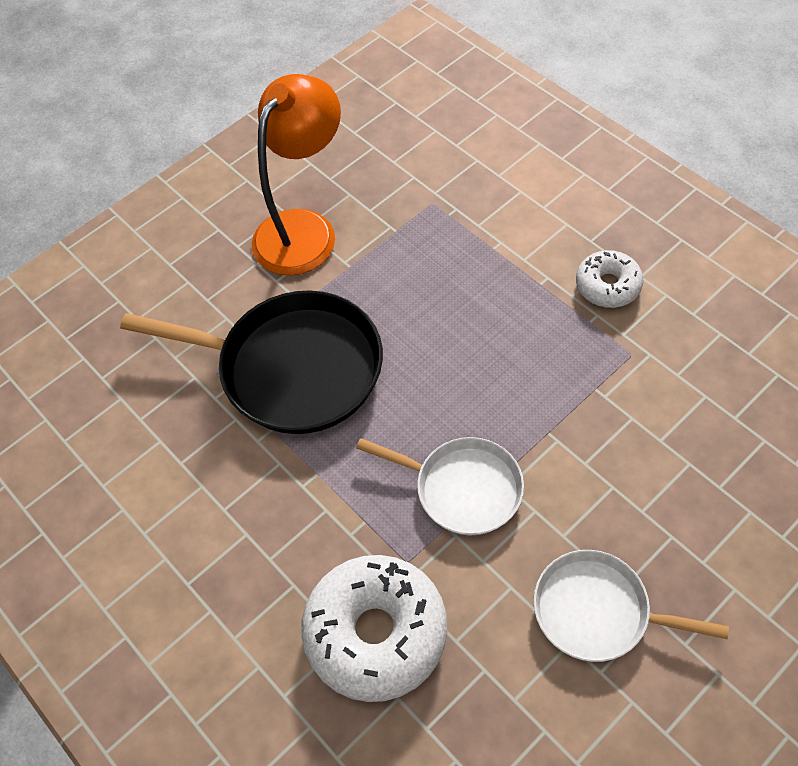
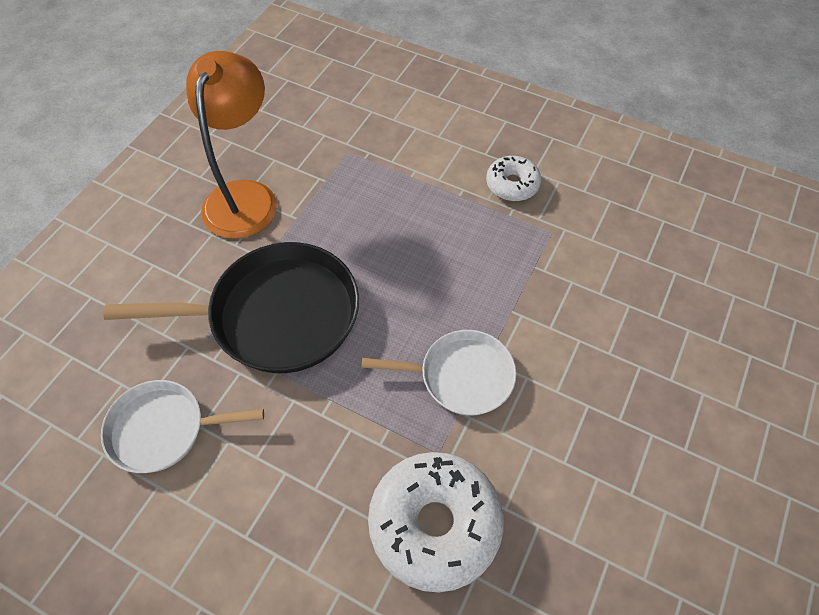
camera: 25 degrees left, 0 degrees up
white pan [533,550,729,662] -> white pan moved to [101,380,264,473]

